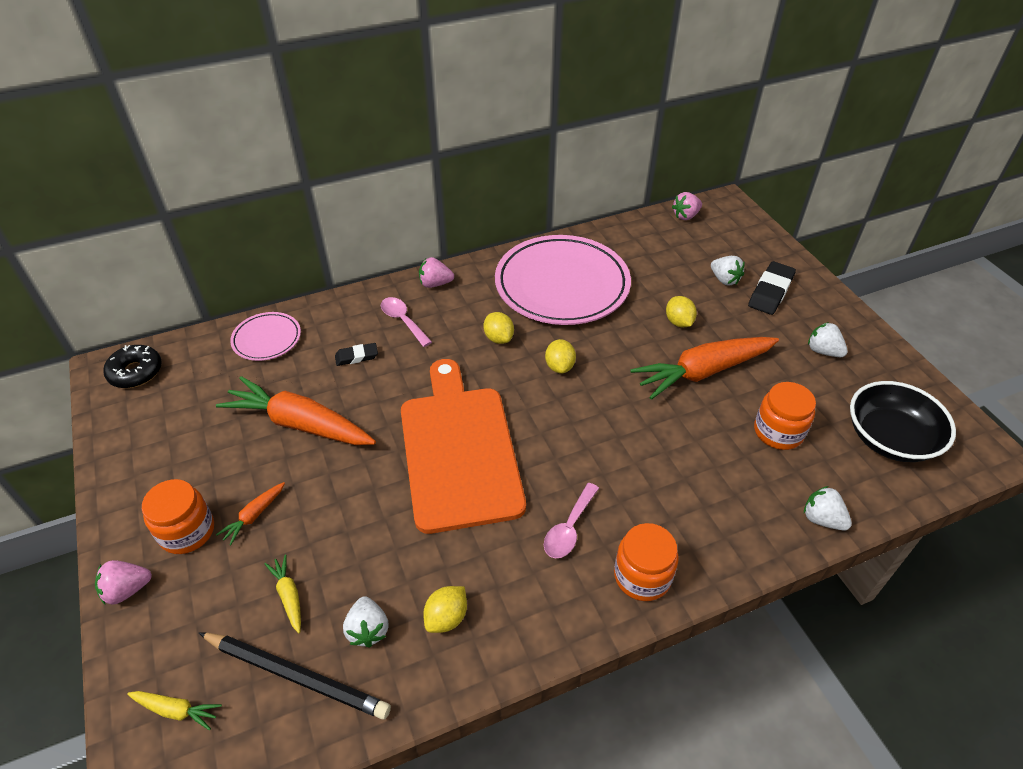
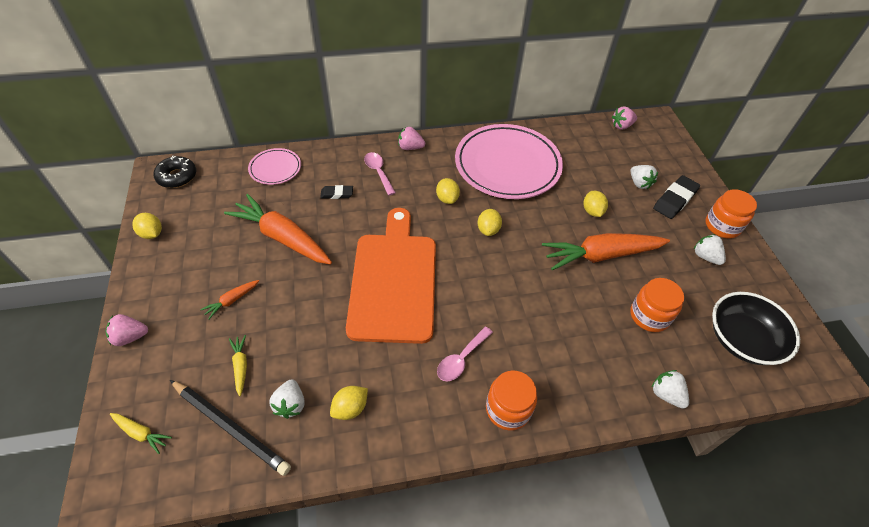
camera: 10 degrees right, 5 degrees up
orange jar [142,479,214,554] -> orange jar moved to [705,189,757,239]
none -> yellow lemon [132,213,162,239]

